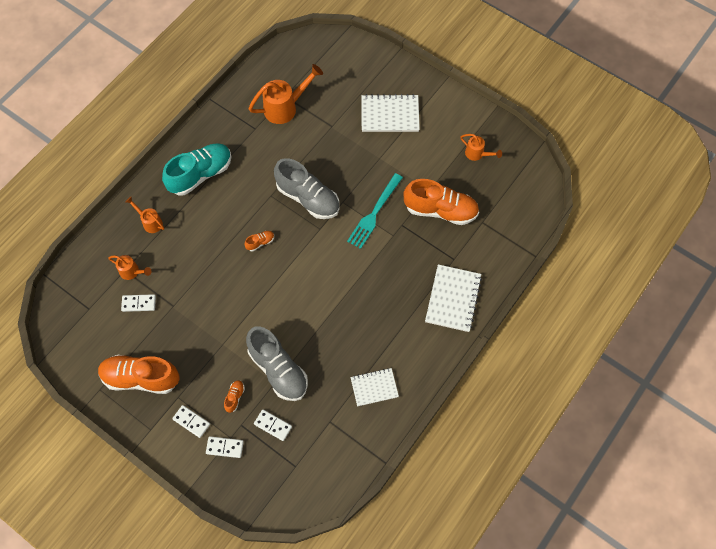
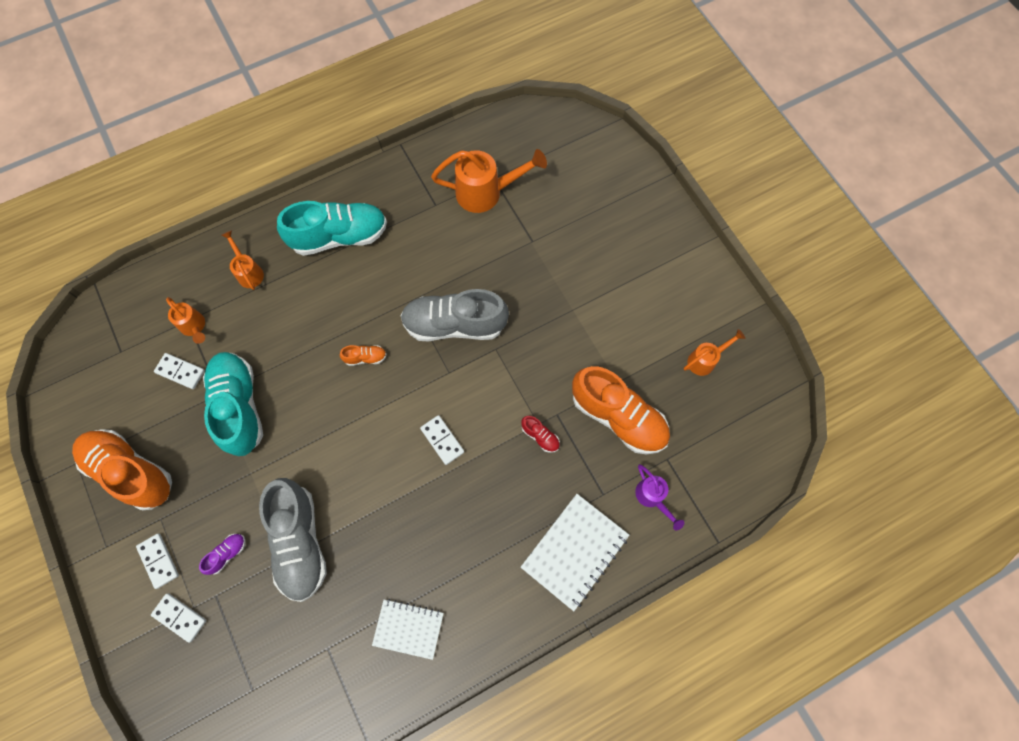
camera: 25 degrees right, 5 degrees up
orange shoe [224,381,245,413] -> purple shoe [199,534,245,575]
white domino [254,409,292,441] -> white domino moved to [420,415,464,465]
grey shoe [274,158,339,219] -> grey shoe turned 120 degrees clockwise [400,289,509,342]
turquoise fork [347,173,403,249] -> none
white notebook [361,94,420,132] -> none
orange watering can [460,134,502,161] -> orange watering can turned 90 degrees counterclockwise [684,329,745,376]
none -> turquoise shoe [203,352,263,456]
none -> red shoe [521,416,560,453]
none -> purple watering can [635,464,684,530]

